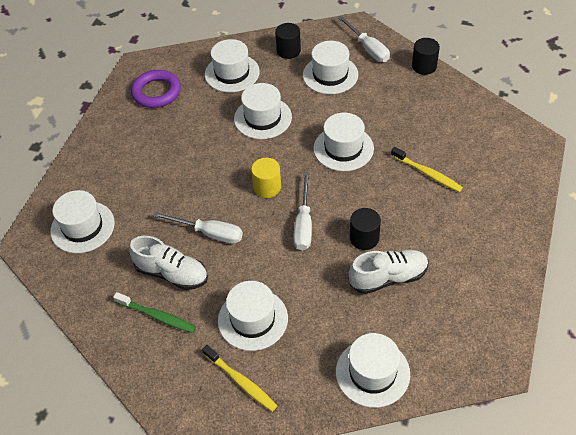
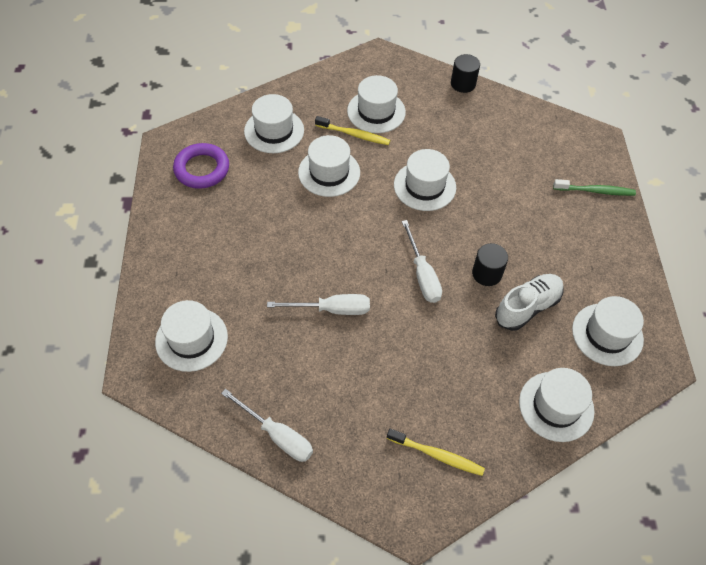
camera: 25 degrees left, 5 degrees up
green toothbrush [113,292,196,333] -> green toothbrush moved to [553,179,636,196]
white shoe [129,236,208,290] -> none
white hat [218,281,288,351] -> white hat moved to [572,296,644,366]
yellow cylinder [251,158,281,198] -> none
black cylinder [275,23,301,59] -> none
white screwdriver [337,16,390,62] -> white screwdriver moved to [221,389,313,462]
yellow toothbrush [391,147,463,192] -> yellow toothbrush moved to [315,116,390,145]

